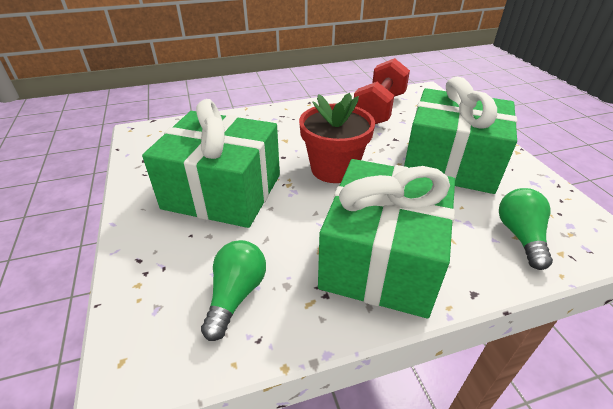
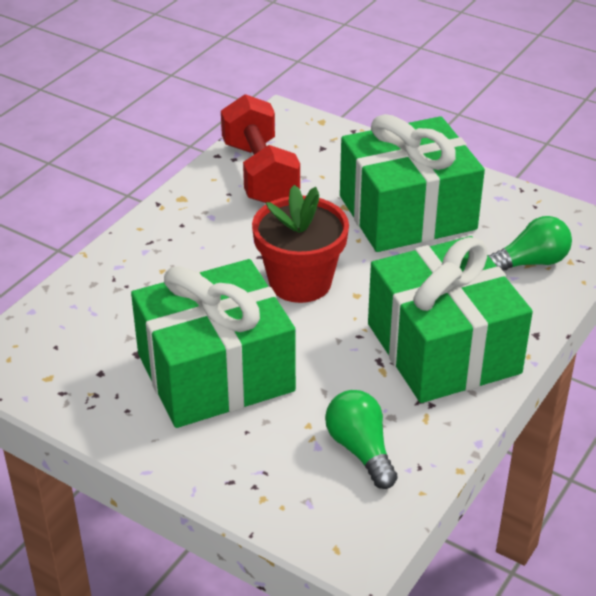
camera: 40 degrees left, 0 degrees up
green light bulb [499,188,553,270] -> green light bulb turned 105 degrees clockwise [488,216,572,270]

